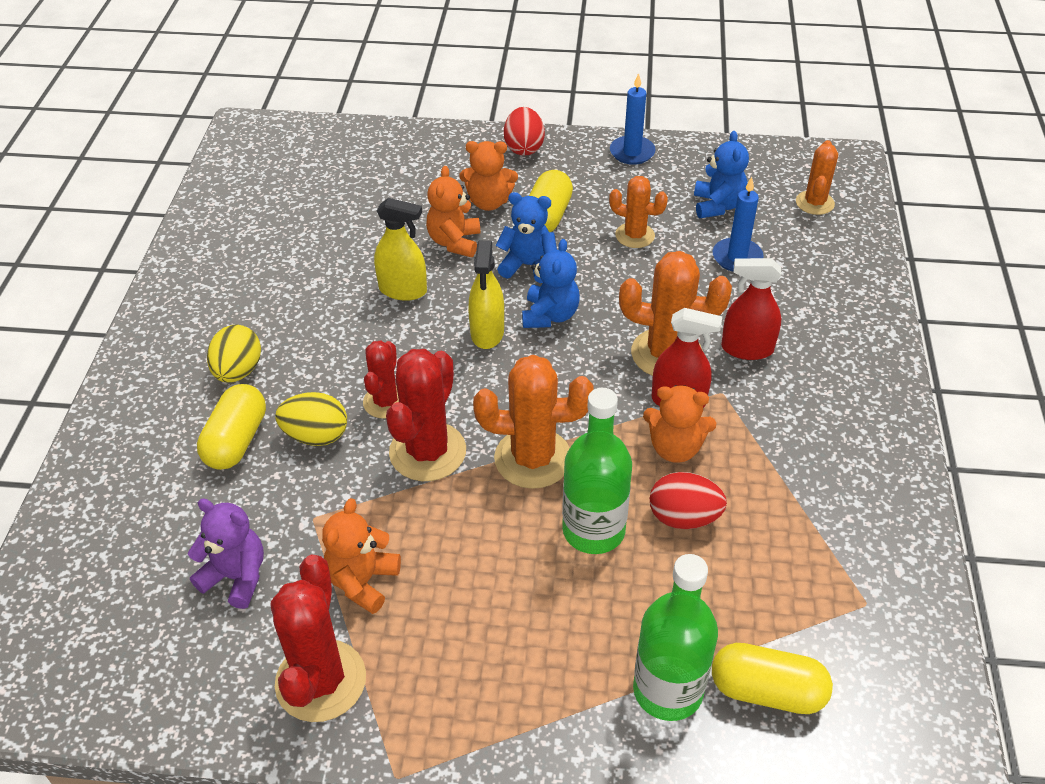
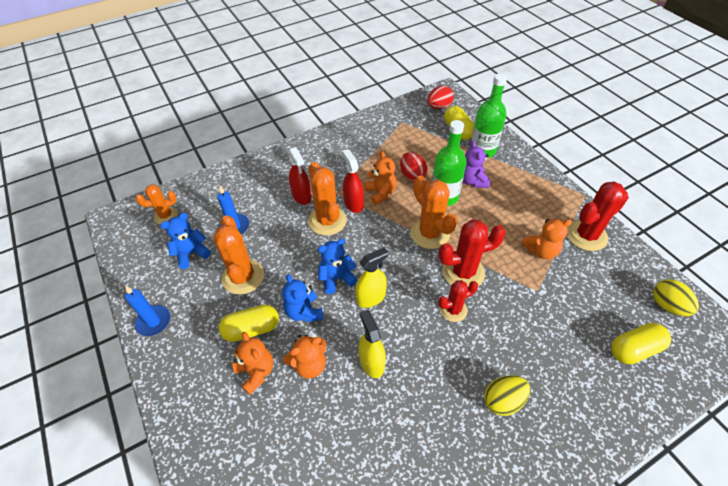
camera: 125 degrees left, 5 degrees up
purple teddy bear [188,498,264,609] -> purple teddy bear moved to [463,141,490,188]
yellow capsule [197,384,266,470] -> yellow capsule moved to [611,323,671,364]
yellow egg [275,392,347,446] -> yellow egg moved to [653,279,699,316]
red egg [504,107,545,156] -> red egg moved to [427,86,454,109]
orange cactus [609,176,668,248] -> orange cactus [213,215,264,295], size x1.63

